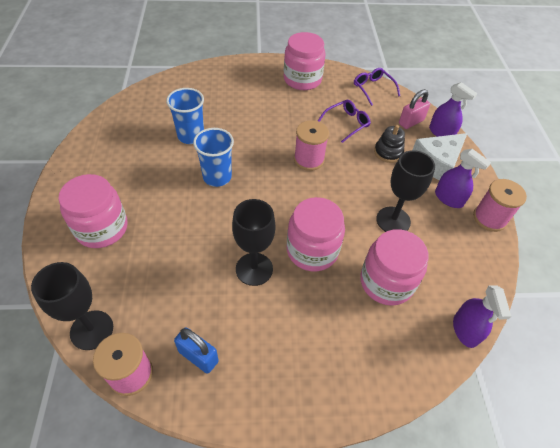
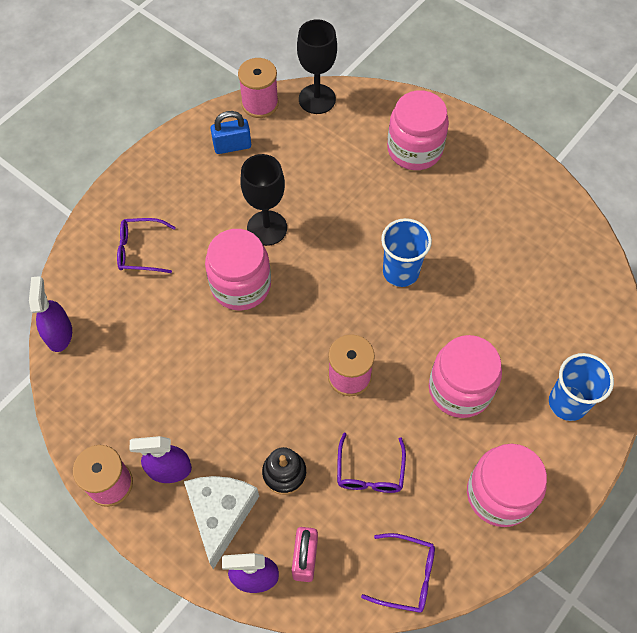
camera: 135 degrees right, 10 degrees up
blue cup [166,88,204,144] -> blue cup moved to [549,353,614,421]
pink jar [360,229,429,306] -> pink jar moved to [429,335,502,418]
black goblet [376,150,435,232] -> none
purple spray bottle [453,286,512,348] -> purple spray bottle turned 45 degrees clockwise [29,276,72,352]
none -> purple glasses [117,218,176,273]

